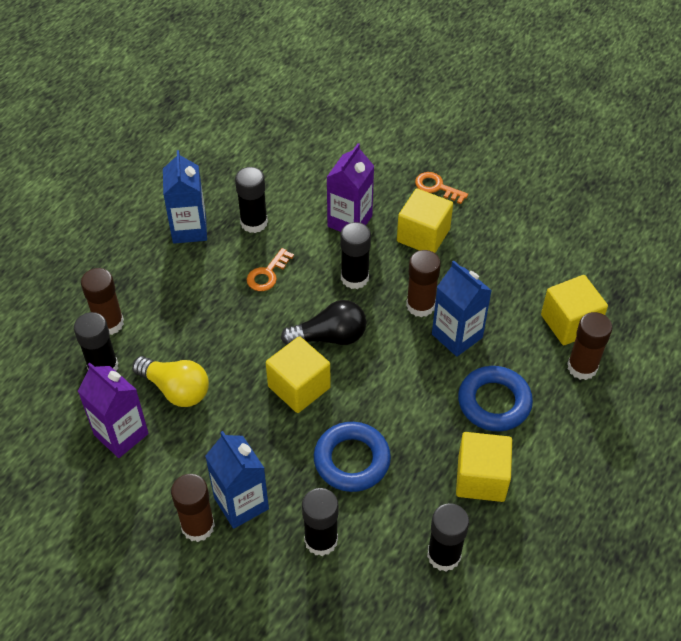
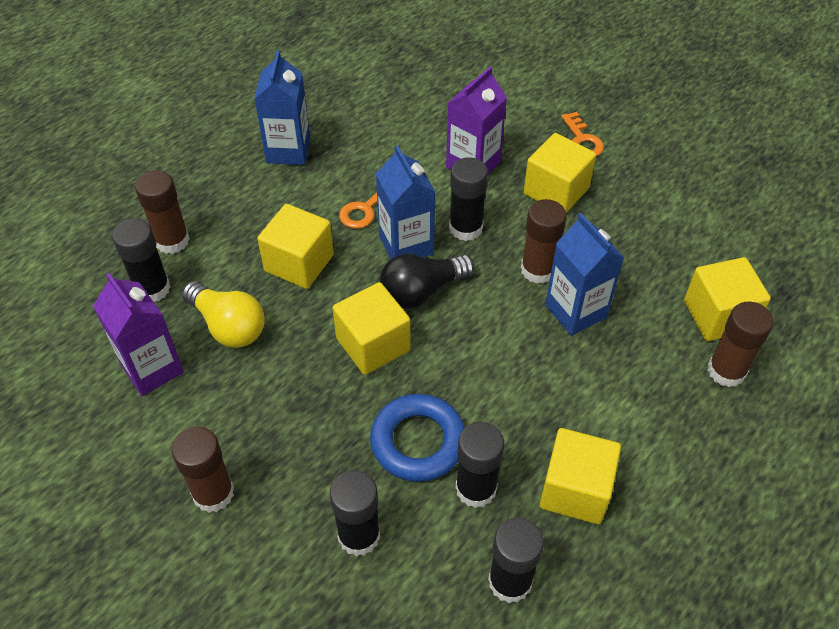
camera: 10 degrees right, 0 degrees up
blue carton [205,431,269,529] -> blue carton moved to [376,145,435,259]
black glue stick [235,167,268,233] -> black glue stick moved to [455,422,504,508]
black light bulb [281,300,366,345] -> black light bulb turned 150 degrees clockwise [380,254,475,309]
orange key [415,172,468,204] -> orange key turned 150 degrees counterclockwise [561,112,604,157]
blue ring [458,366,533,431] -> none
none -> yellow cube [257,204,334,289]

